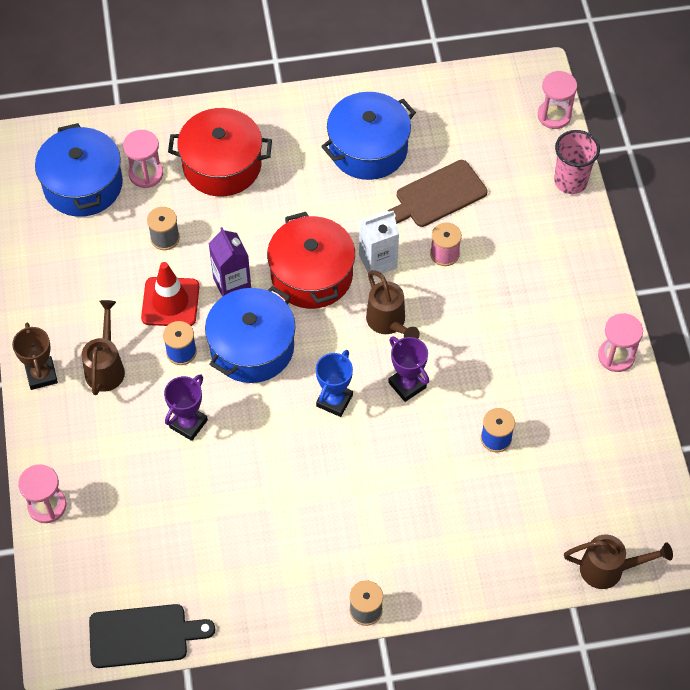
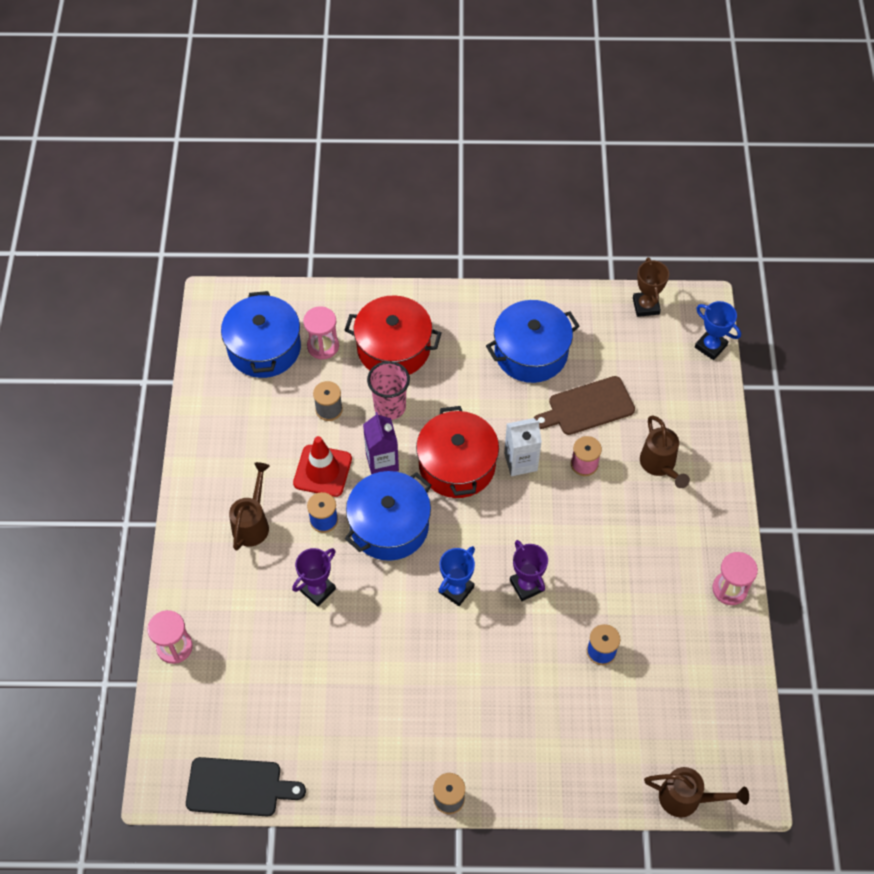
camera: 10 degrees right, 0 degrees up
brown trophy [12,323,58,390] -> brown trophy moved to [633,257,669,317]
brown watering can [366,270,420,339] -> brown watering can moved to [640,415,690,488]
pink hourglass [538,71,577,129] -> blue trophy [695,301,741,360]
pink cup [554,130,600,194] -> pink cup moved to [367,361,410,420]

